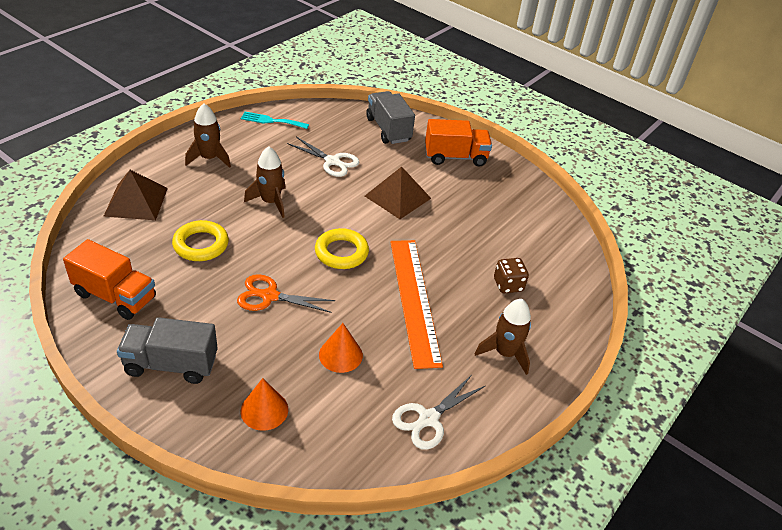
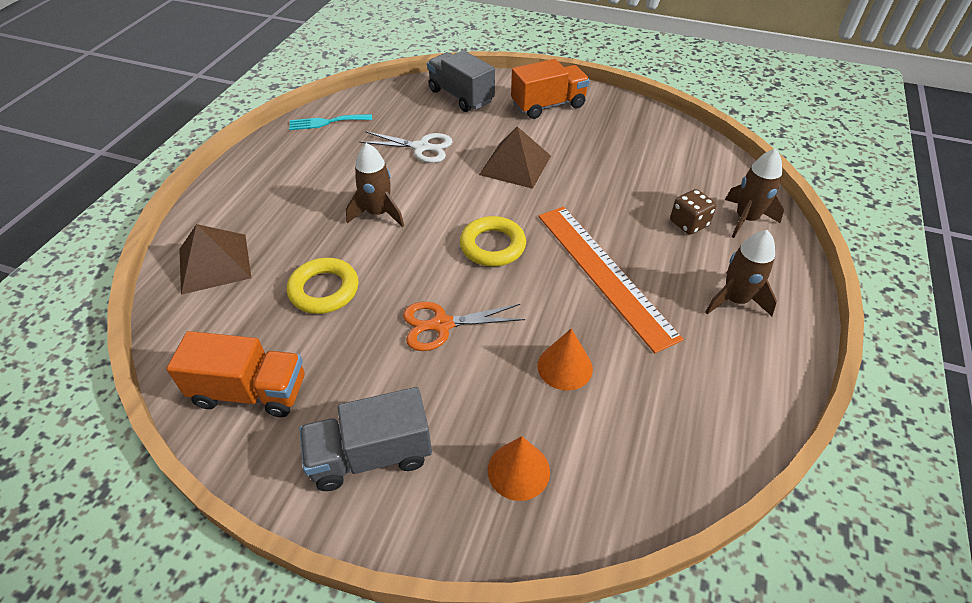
camera: 15 degrees left, 5 degrees up
brown rocket [185,103,231,168] -> brown rocket moved to [725,149,784,238]
white scissors [392,375,485,450] -> none

